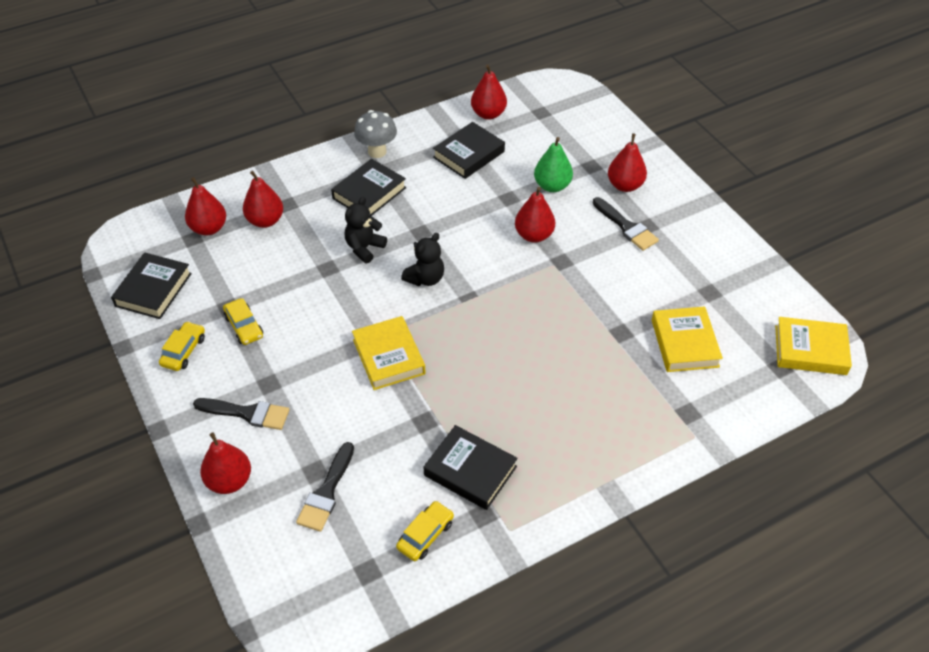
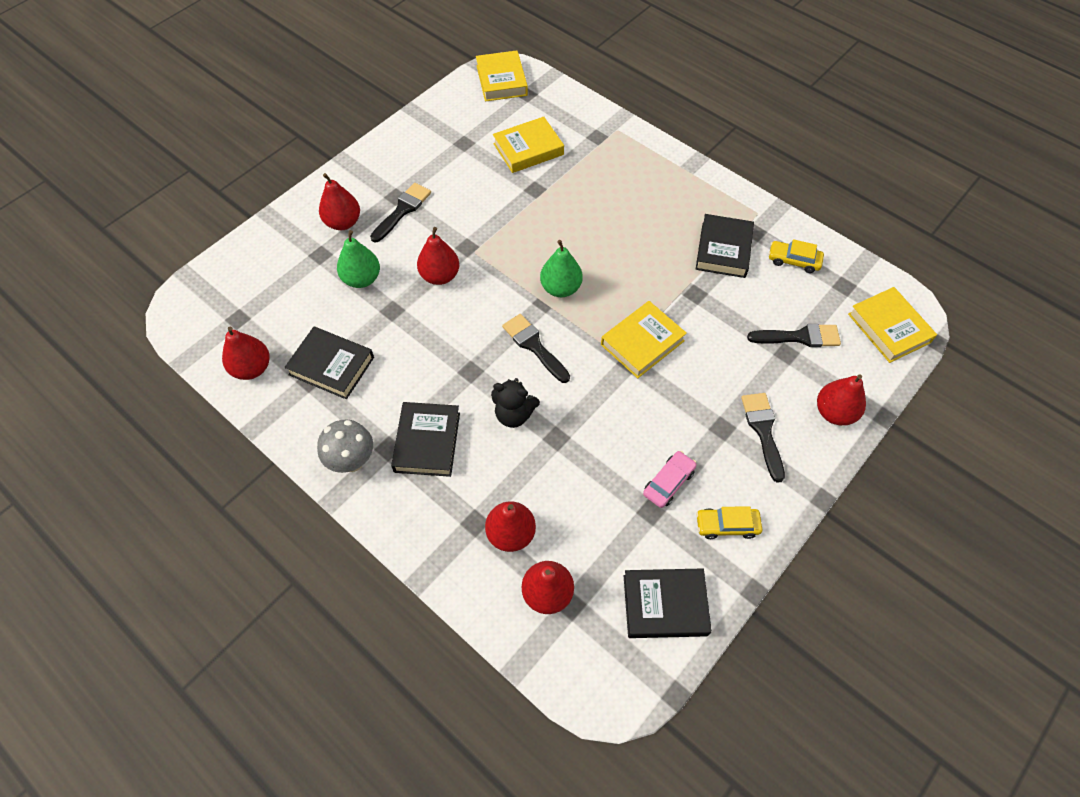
camera: 110 degrees left, 10 degrees up
yellow car [223,298,263,345] -> pink car [643,451,697,508]
black book [331,159,406,216] -> black book turned 75 degrees clockwise [391,402,460,477]
black teddy bear [401,233,444,286] -> black brush [502,314,570,383]
none -> green pear [540,240,583,297]
none -> yellow book [848,287,937,363]

